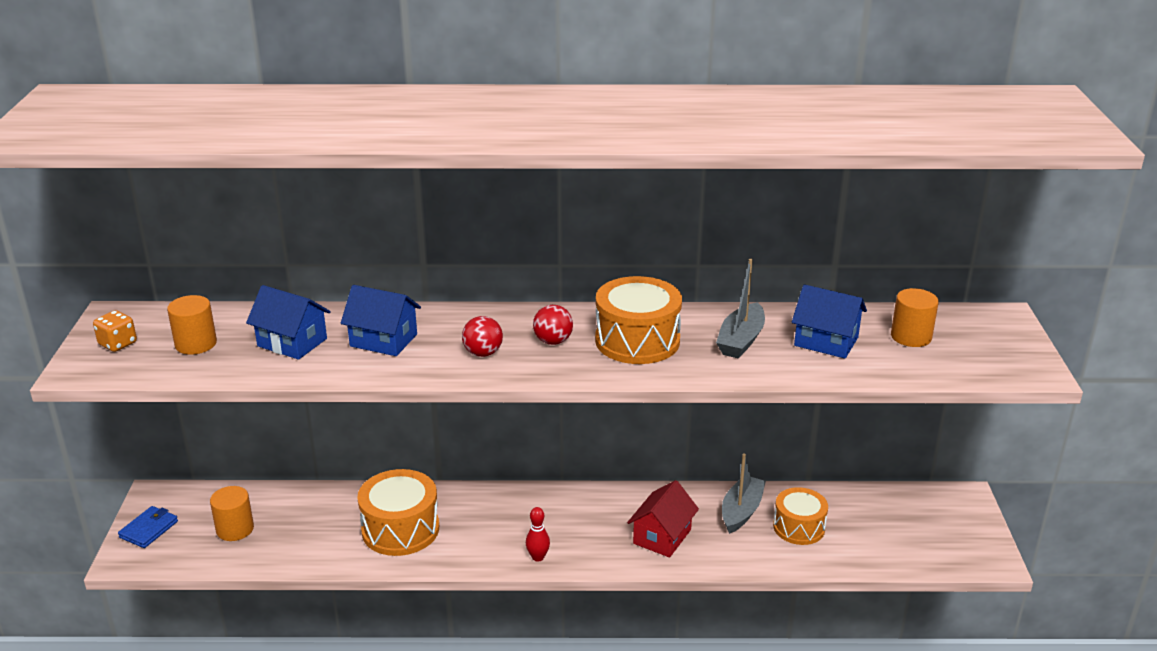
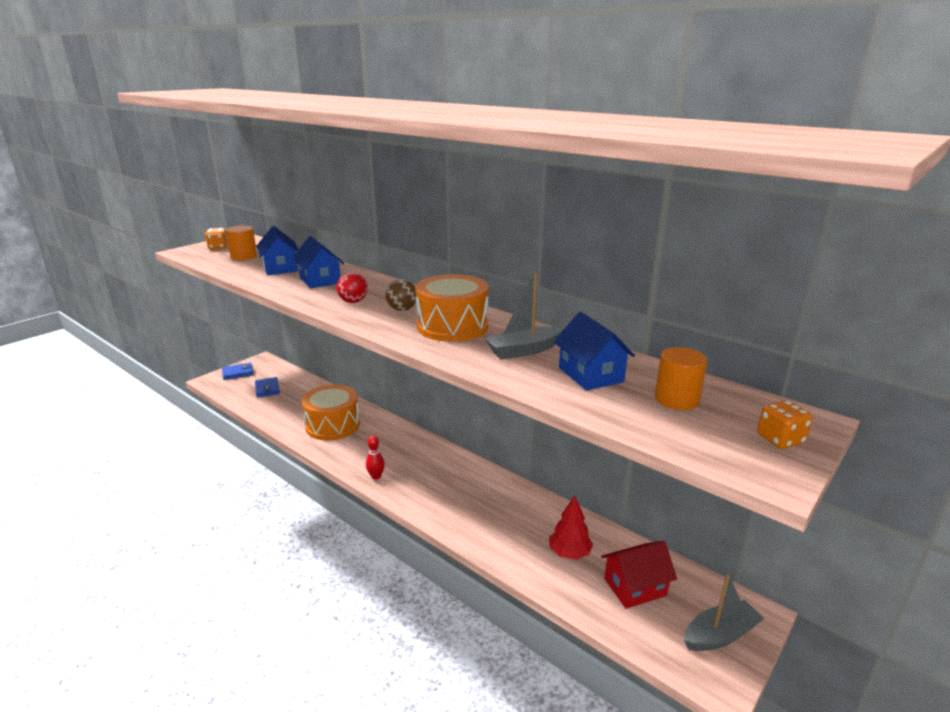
camera: 40 degrees right, 5 degrees down
orange cylinder [210,486,254,541] -> blue wallet [255,377,280,397]
red ball [533,305,573,345] -> brown ball [386,279,416,311]
red house [627,480,699,558] -> red house moved to [601,541,677,609]
grey boat [722,454,766,534] -> grey boat moved to [684,574,765,651]
orange drum [773,487,828,545] -> red tree [549,495,593,560]
none -> orange dice [757,400,813,449]

